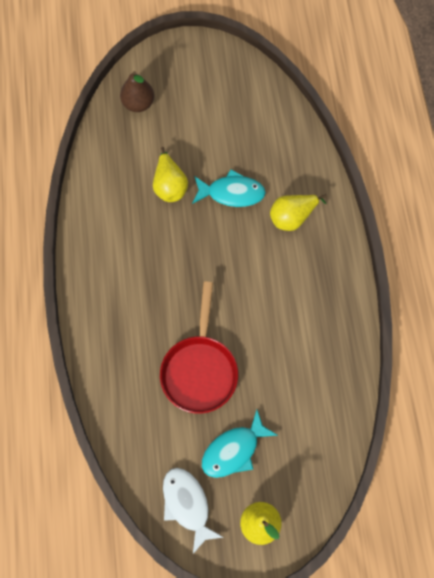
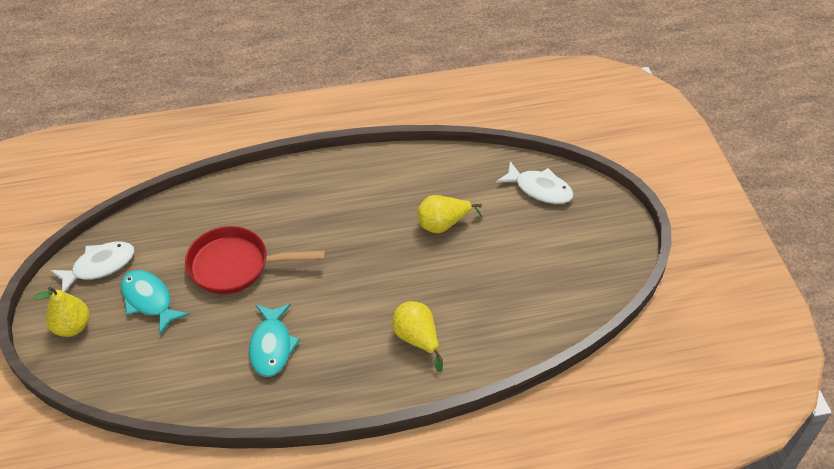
camera: 85 degrees right, 20 degrees down
brown pear [120,71,154,112] -> white fish [496,161,574,204]
turquoise fish [192,169,266,207] -> turquoise fish moved to [249,304,300,377]

